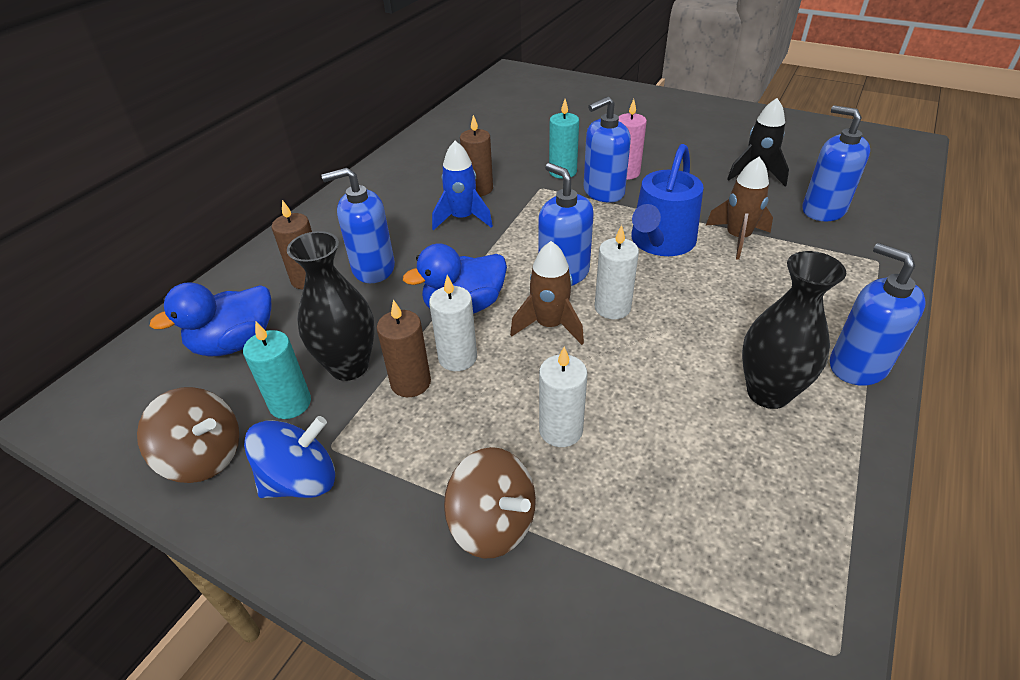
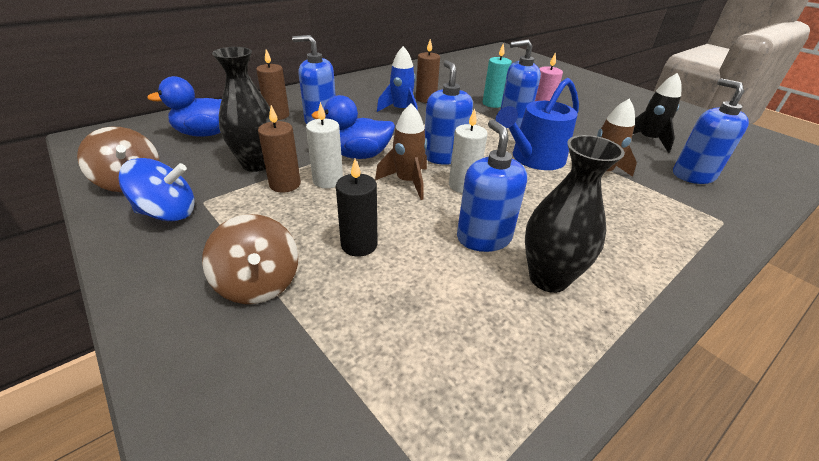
camera: 20 degrees right, 5 degrees down
turquoise candle [243,321,311,419] -> none
white candle [539,347,588,447] -> black candle [336,159,378,257]
blue soap dispenser [830,243,926,386] -> blue soap dispenser moved to [457,119,527,252]

